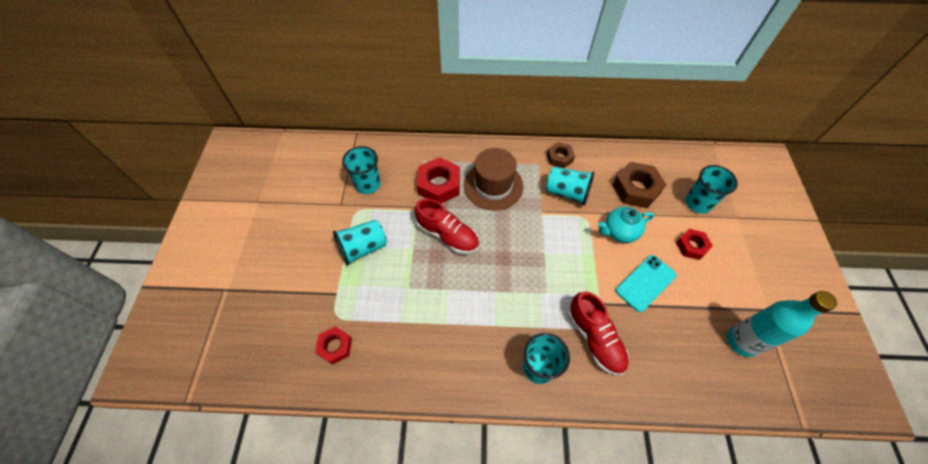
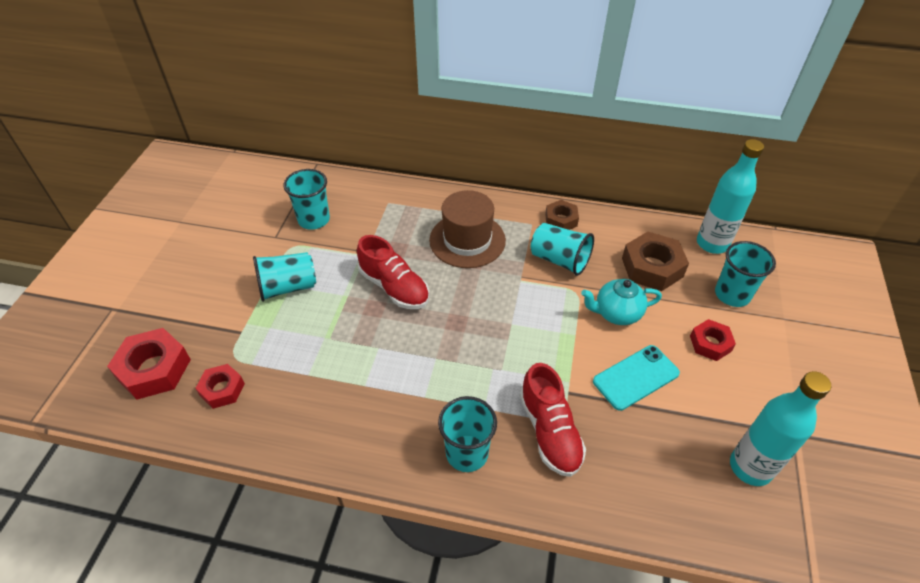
camera: 10 degrees right, 10 degrees down
red nut [417,157,460,203] -> red nut moved to [107,328,191,400]
none -> turquoise bottle [697,139,764,254]

